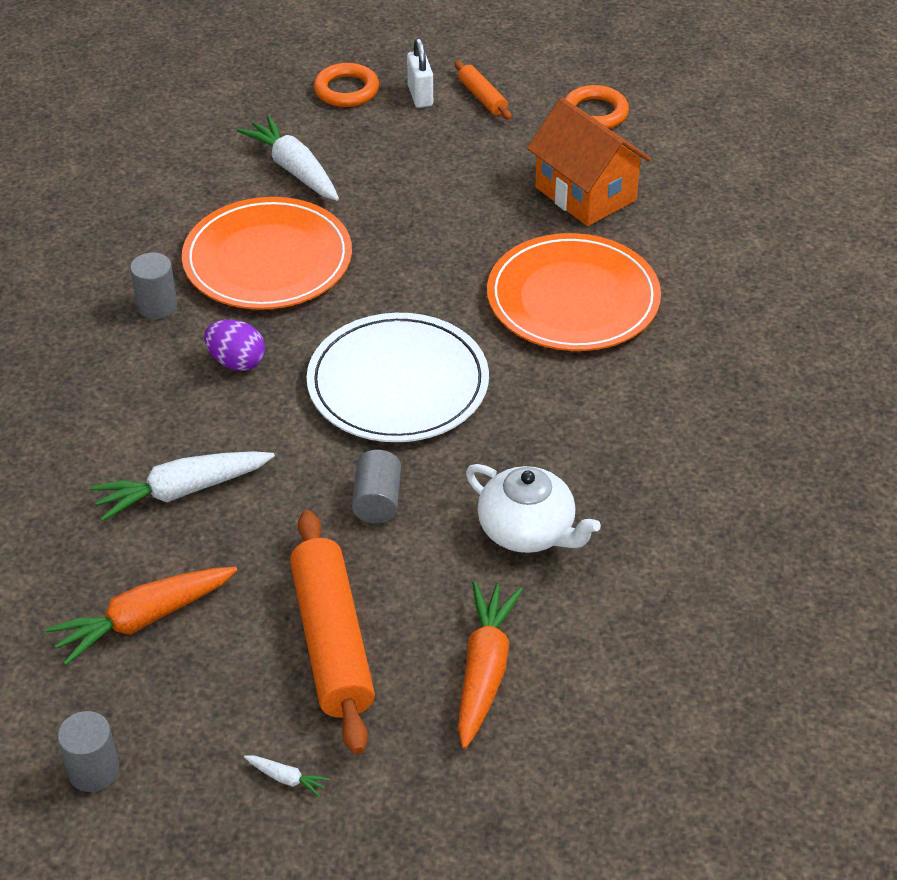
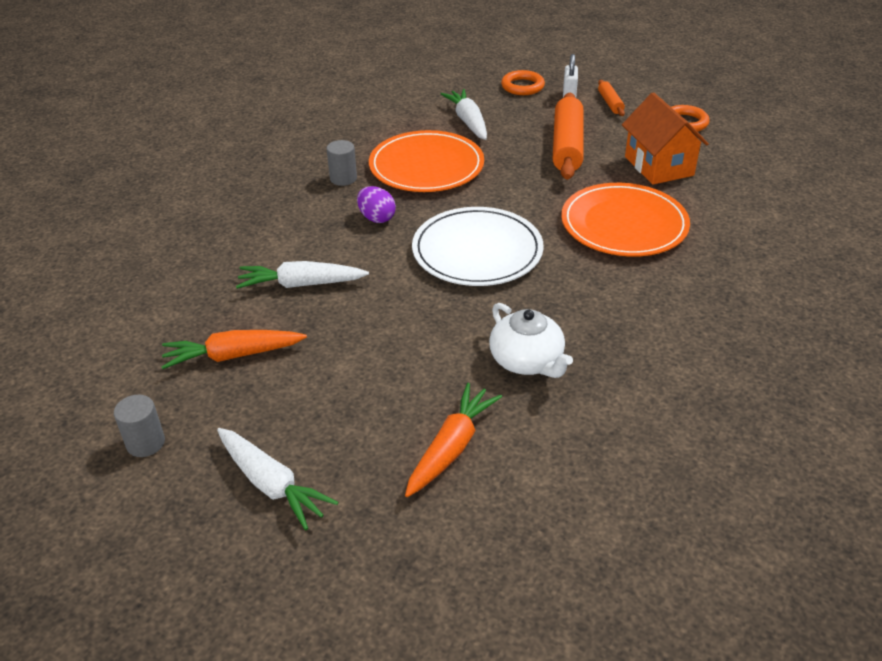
camera: 20 degrees right, 5 degrees down
white carrot [244,755,330,798] -> white carrot [217,428,339,530], size x2.32
orange rolling pin [290,510,375,754] -> orange rolling pin moved to [553,93,583,180]
grey cylinder [352,450,401,524] -> none

